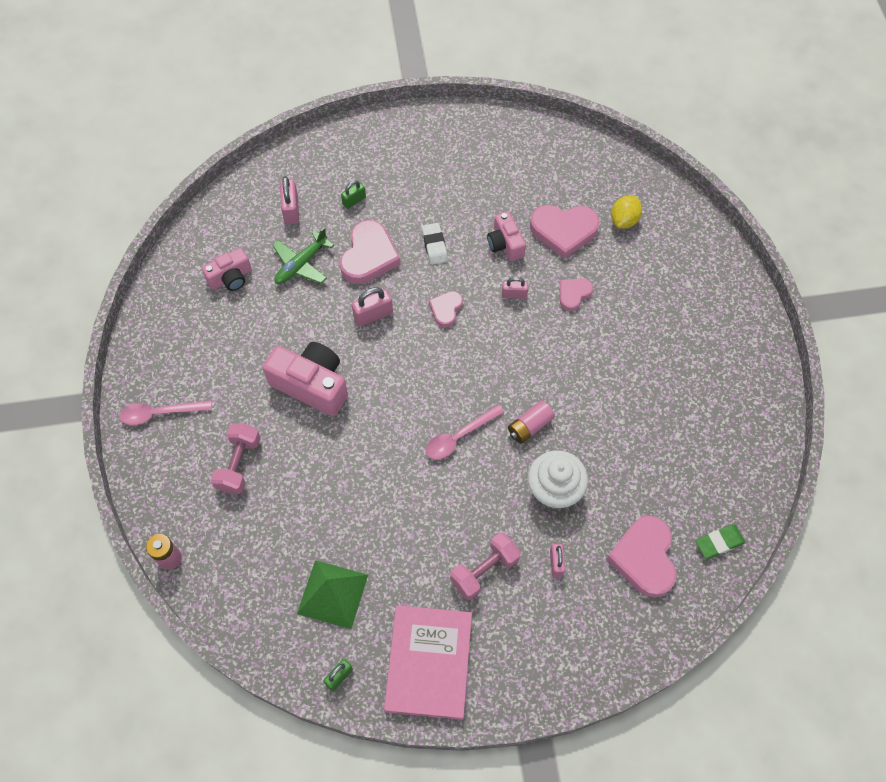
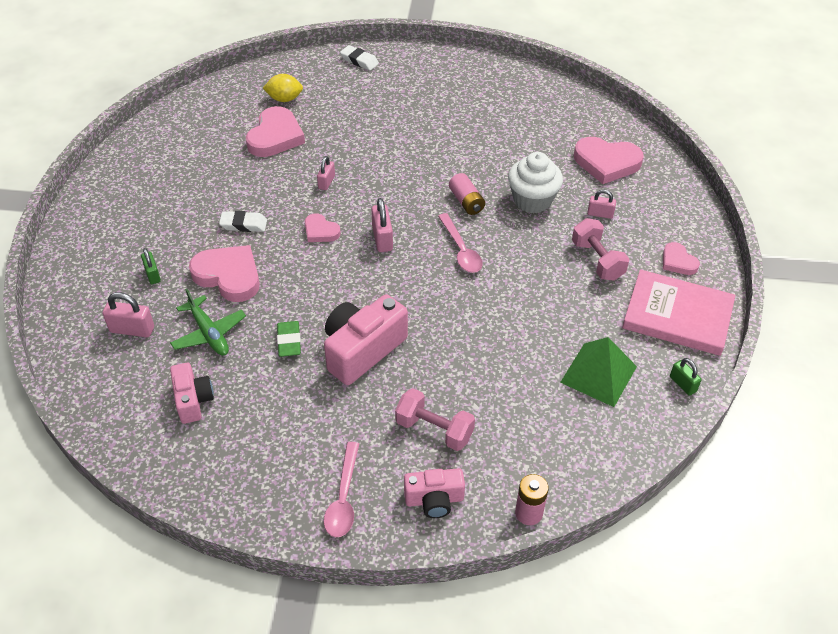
camera: 75 degrees left, 15 degrees down
pink padlock [352,287,393,326] -> pink padlock moved to [371,198,393,252]
pink camera [487,211,526,261] -> pink camera moved to [404,468,465,518]
pink heart [560,278,593,311] -> pink heart moved to [663,242,700,275]
yellow lemon [611,195,642,229] -> yellow lemon turned 45 degrees counterclockwise [263,74,303,102]
green eraser [696,525,745,559] -> green eraser moved to [277,321,301,357]
none -> white eraser [340,45,379,71]

